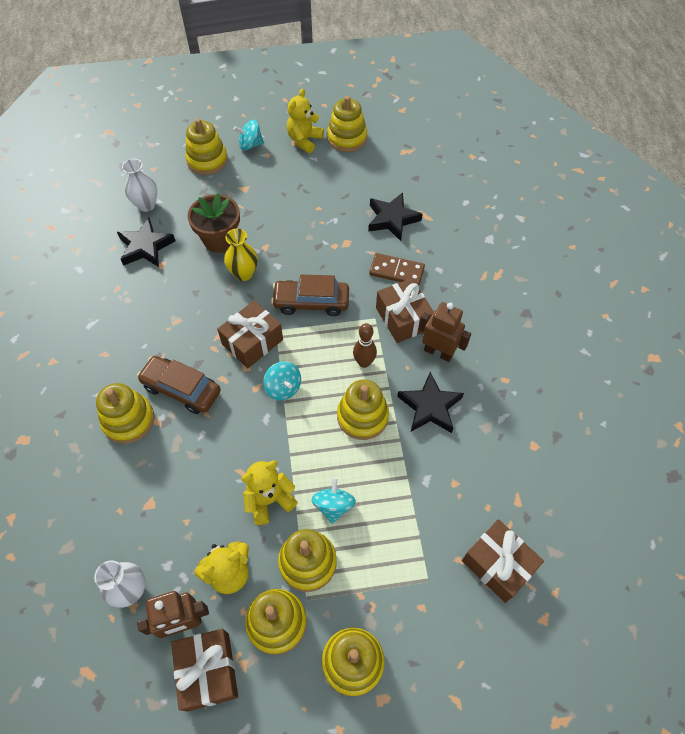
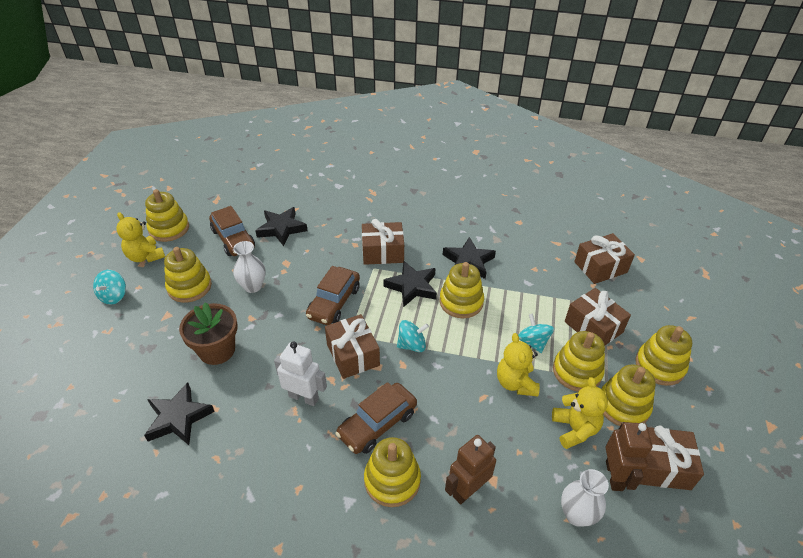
camera: 70 degrees left, 15 degrees down
white vase [122,159,157,212] -> white vase moved to [233,241,266,293]
yellow stacking toy [185,118,228,175] -> yellow stacking toy moved to [164,247,212,303]
yellow vase [224,229,258,281] -> none
turquoise spinning top [311,478,356,524] -> turquoise spinning top turned 45 degrees clockwise [518,314,554,353]
brown bowling pin [353,323,377,368] -> black star [383,261,437,307]
brown domino [369,253,425,286] -> none
brown robot [419,302,471,362] -> brown robot moved to [445,435,496,505]
none -> brown car [209,206,255,256]
none -> white robot [274,342,327,406]
none -> brown gift [565,288,631,345]

